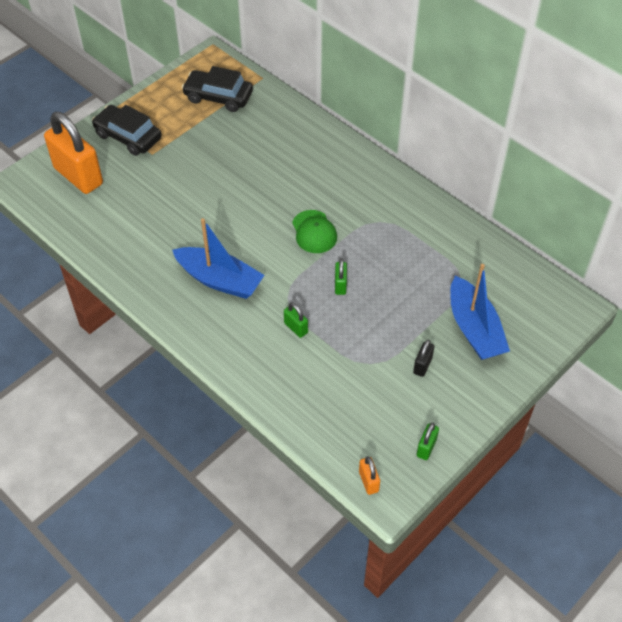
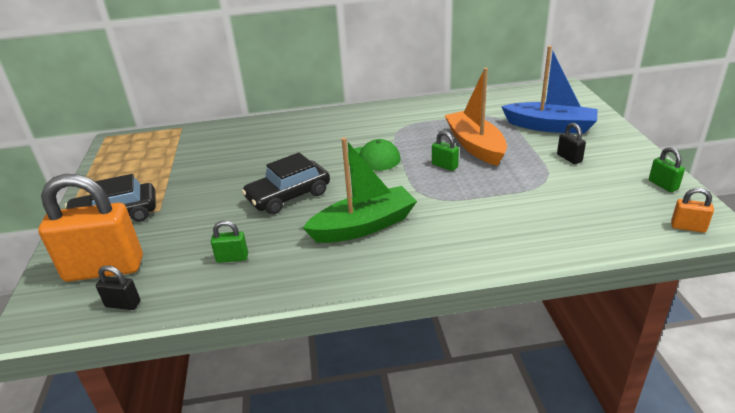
camera: 50 degrees left, 20 degrees down
blue boat [172,218,264,299] -> green boat [303,137,417,243]
black car [182,66,253,112] -> black car moved to [242,152,330,215]
green padlock [284,302,308,338] -> green padlock moved to [211,220,248,263]
none -> black padlock [96,265,141,310]
none -> orange boat [444,68,507,166]

